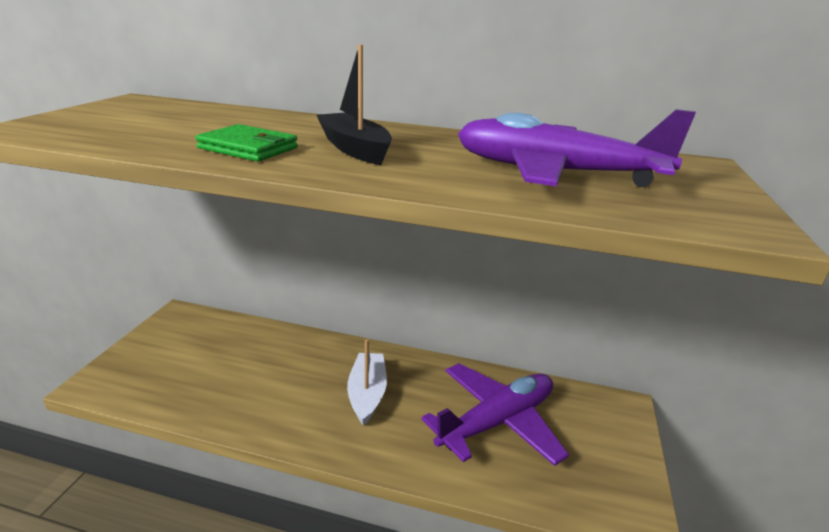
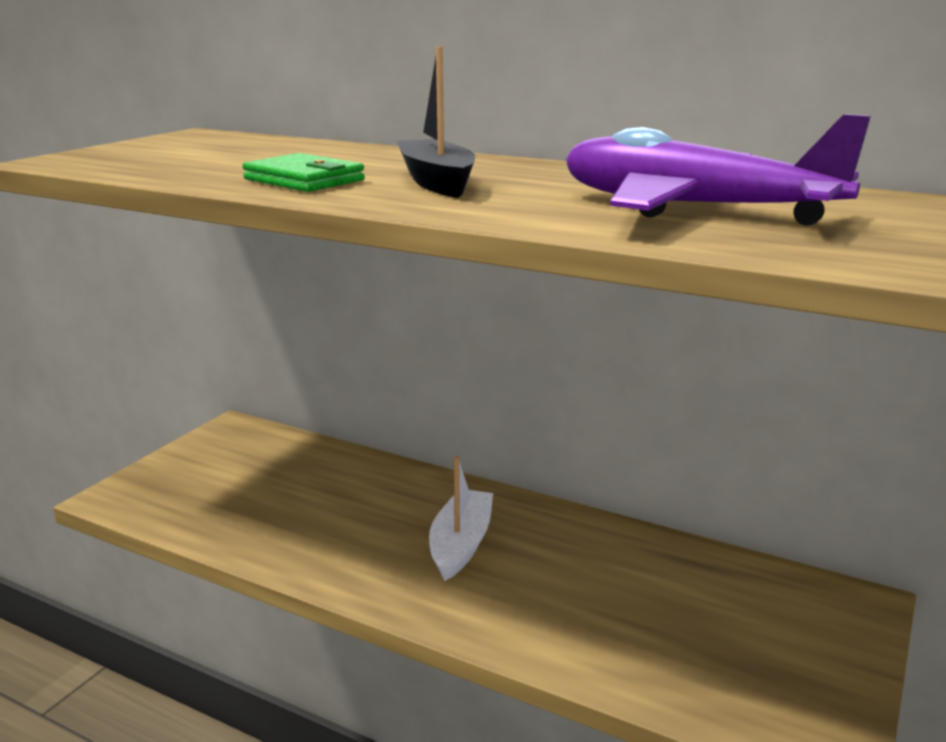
camera: 15 degrees right, 5 degrees down
purple plane [421,363,569,466] -> none

